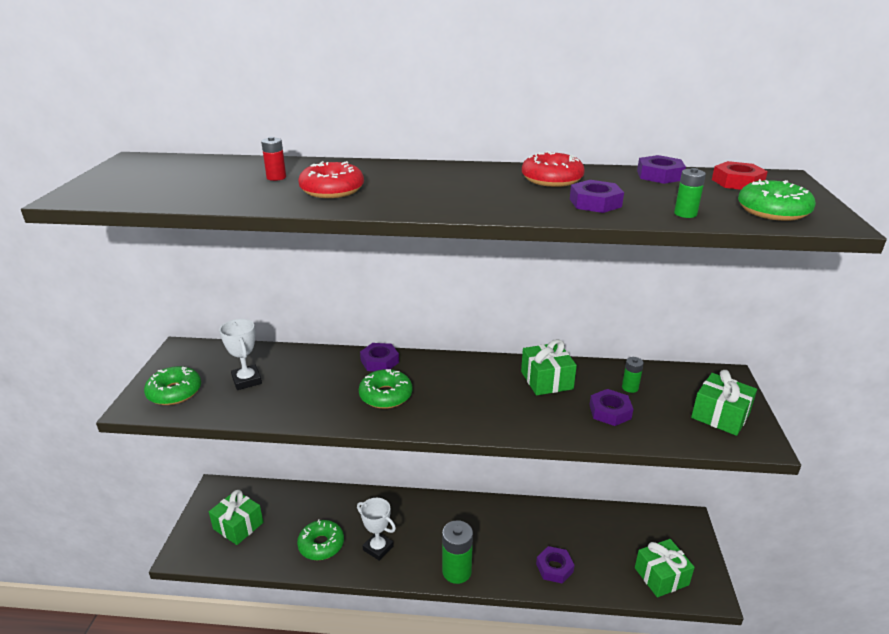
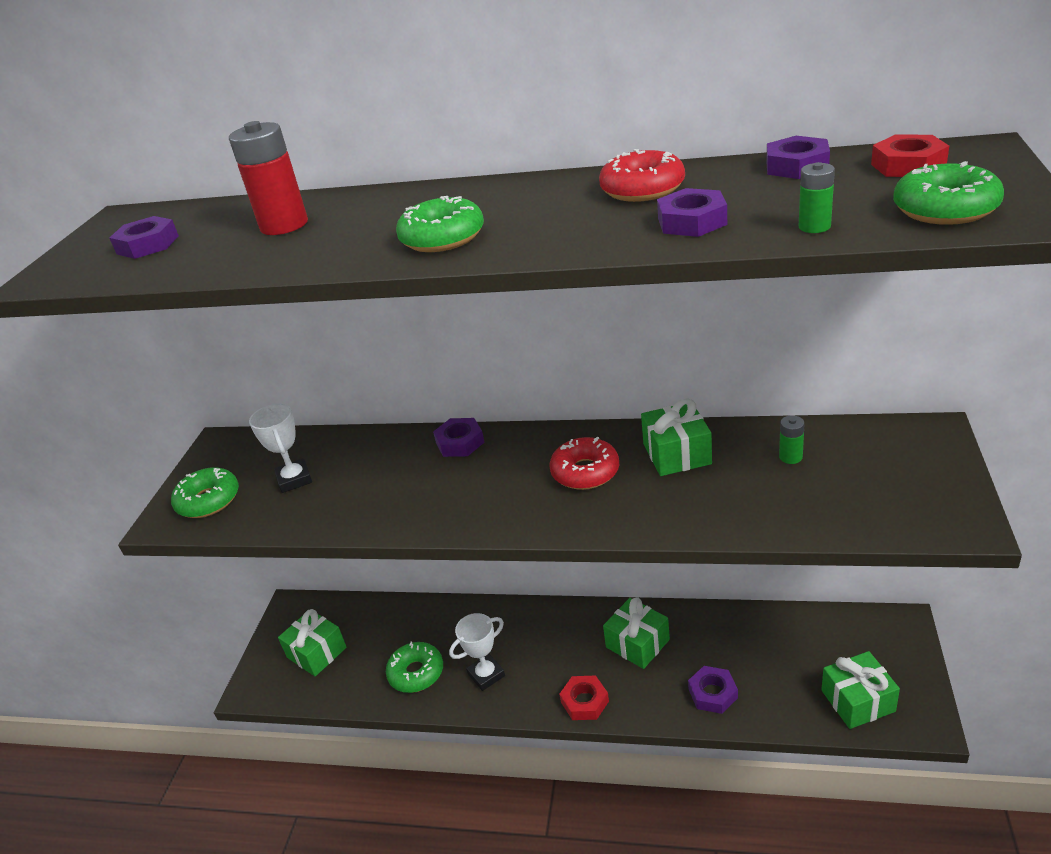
camera: 10 degrees right, 5 degrees up
red battery [261,137,286,181] -> red battery [229,121,308,235], size x1.95
red donut [298,161,364,198] -> red donut moved to [550,437,619,490]
white trophy [357,498,396,561] -> white trophy turned 75 degrees counterclockwise [449,613,505,691]
green donut [359,369,412,409] -> green donut moved to [396,196,484,252]
green battery [442,520,473,584] -> red nut [559,676,609,720]
purple nut [590,389,633,426] -> purple nut moved to [110,216,179,259]
green gift [691,370,757,436] -> green gift moved to [603,597,670,669]

